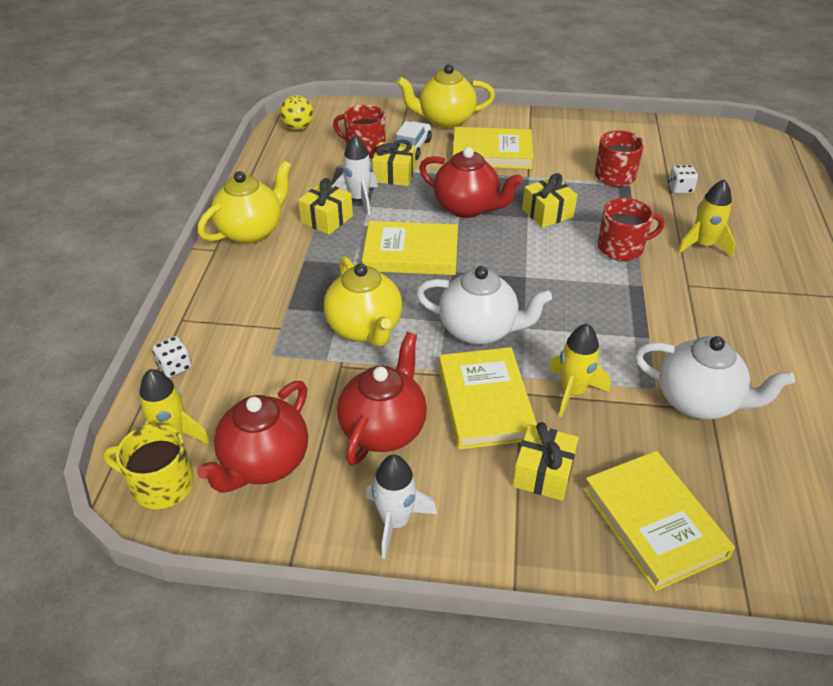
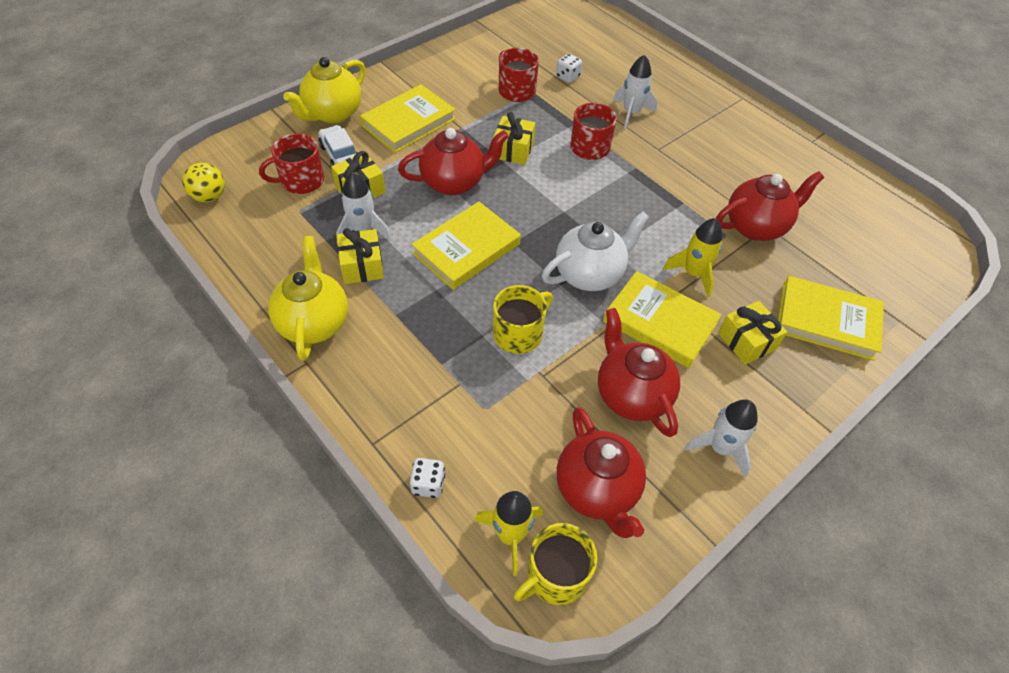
camera: 50 degrees left, 10 degrees up
yellow teapot [324,257,402,347] -> yellow mug [493,285,553,354]
white teapot [635,336,795,420] -> red teapot [716,171,824,241]
yellow rocket [677,179,735,257] -> white rocket [613,55,657,129]

